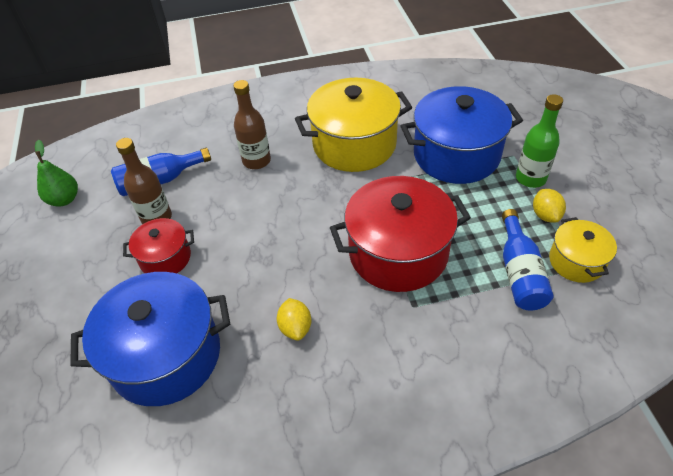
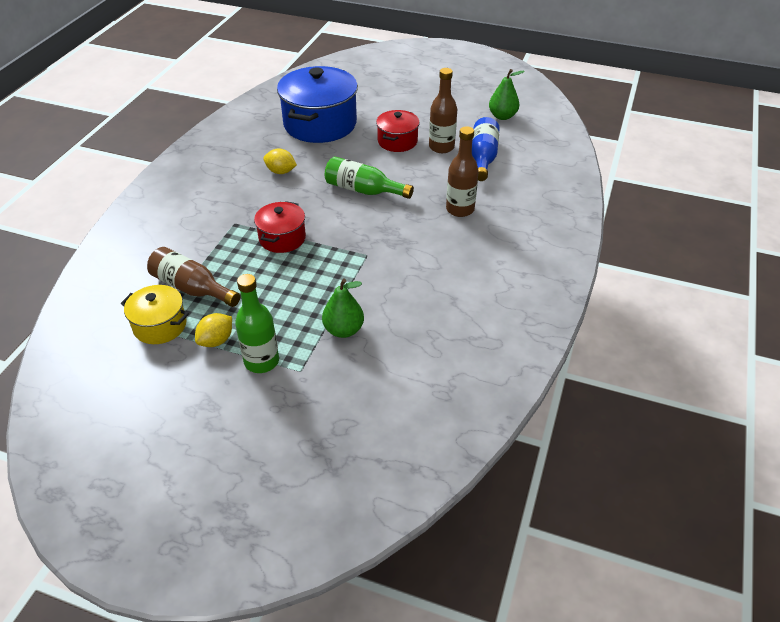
camera: 120 degrees right, 5 degrees down
yellow pot [295,78,412,172] -> none
red pot [330,176,471,292] -> red pot [254,201,306,253], size x0.53
blue pot [401,86,523,184] -> green pear [322,279,364,338]
blue bottle [502,209,553,311] -> brown bottle [147,247,240,307]
yellow lemon [533,189,566,223] -> yellow lemon turned 75 degrees counterclockwise [195,313,232,347]
none -> green bottle [325,157,414,199]

